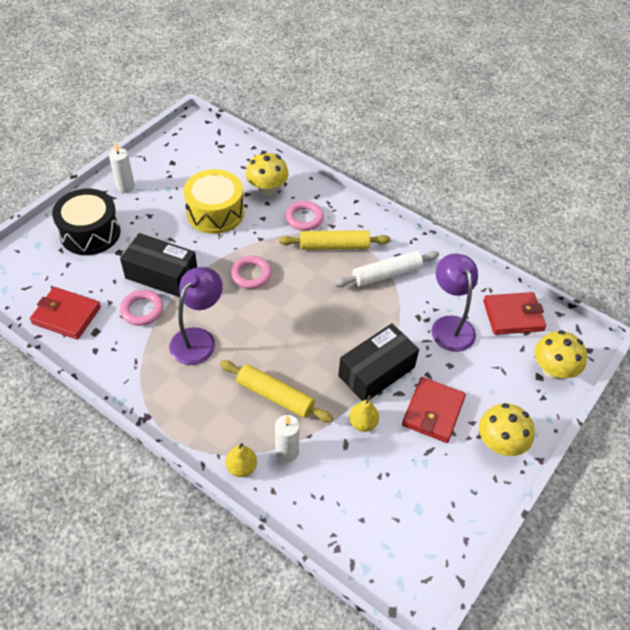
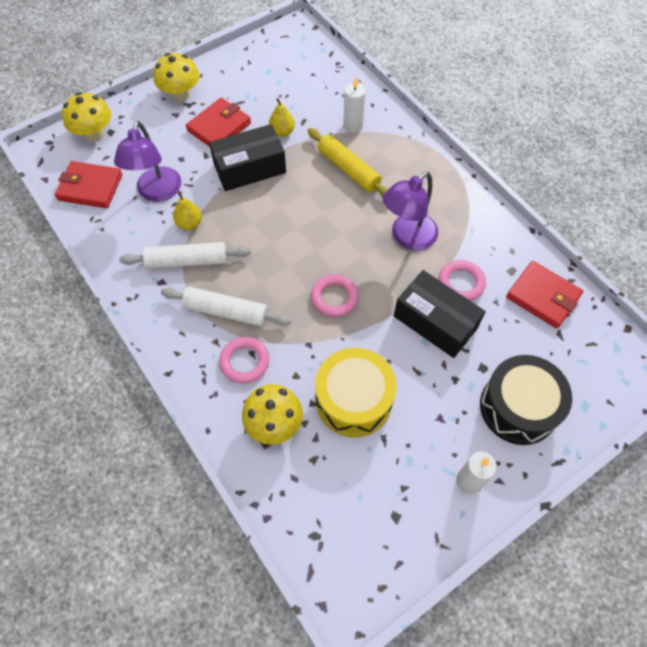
camera: 160 degrees left, 10 degrees up
yellow pear [226,443,257,477] -> yellow pear moved to [173,191,202,230]
yellow rolling pin [279,230,390,250] -> white rolling pin [161,287,291,327]

